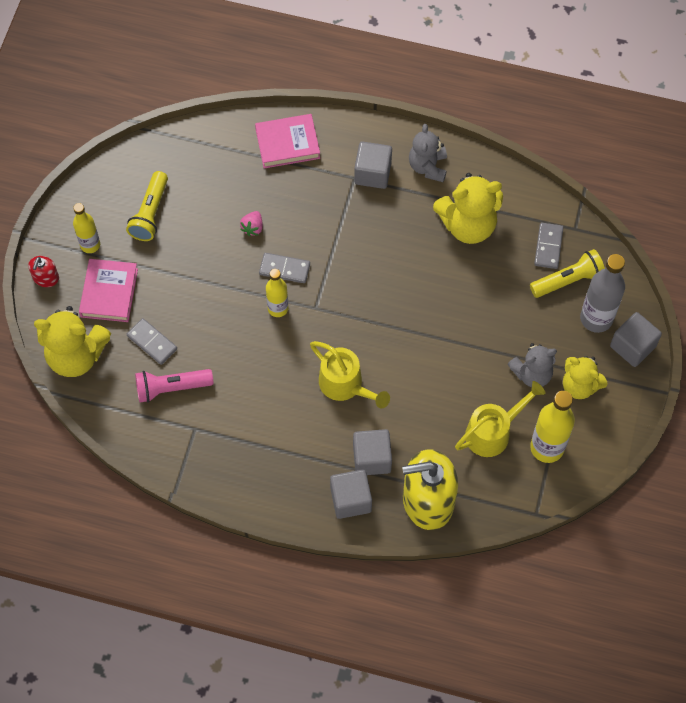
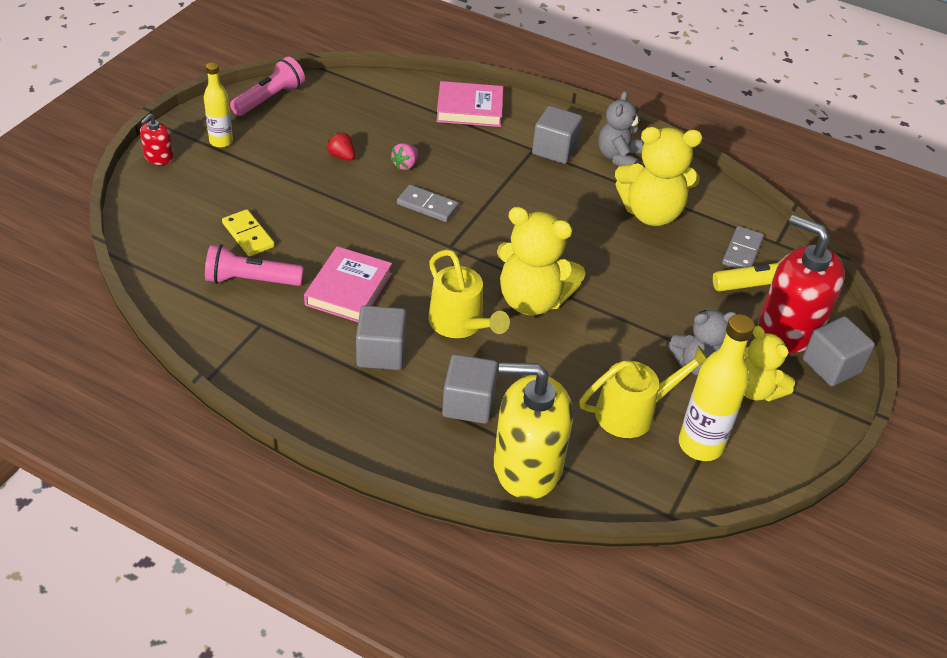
camera: 10 degrees right, 20 degrees down
yellow teddy bear [34,306,111,377] -> yellow teddy bear moved to [497,207,586,315]
pink book [79,259,138,322] -> pink book moved to [304,246,392,322]
yellow flashlight [126,171,168,241] -> none
grey domino [127,318,177,365] -> yellow domino [222,209,275,256]
yellow bottle [266,269,288,317] -> none
grey cube [330,469,372,519] -> grey cube moved to [356,305,407,370]
grey bottle [580,254,625,333] -> red soap dispenser [758,214,845,353]
none -> pink flashlight [230,57,305,116]
none -> red strawberry [326,132,355,161]

